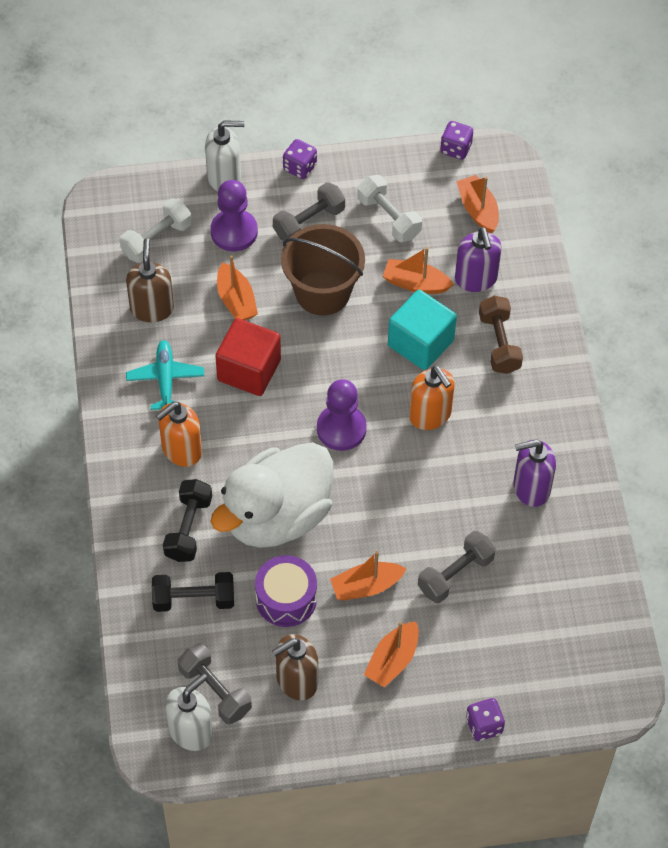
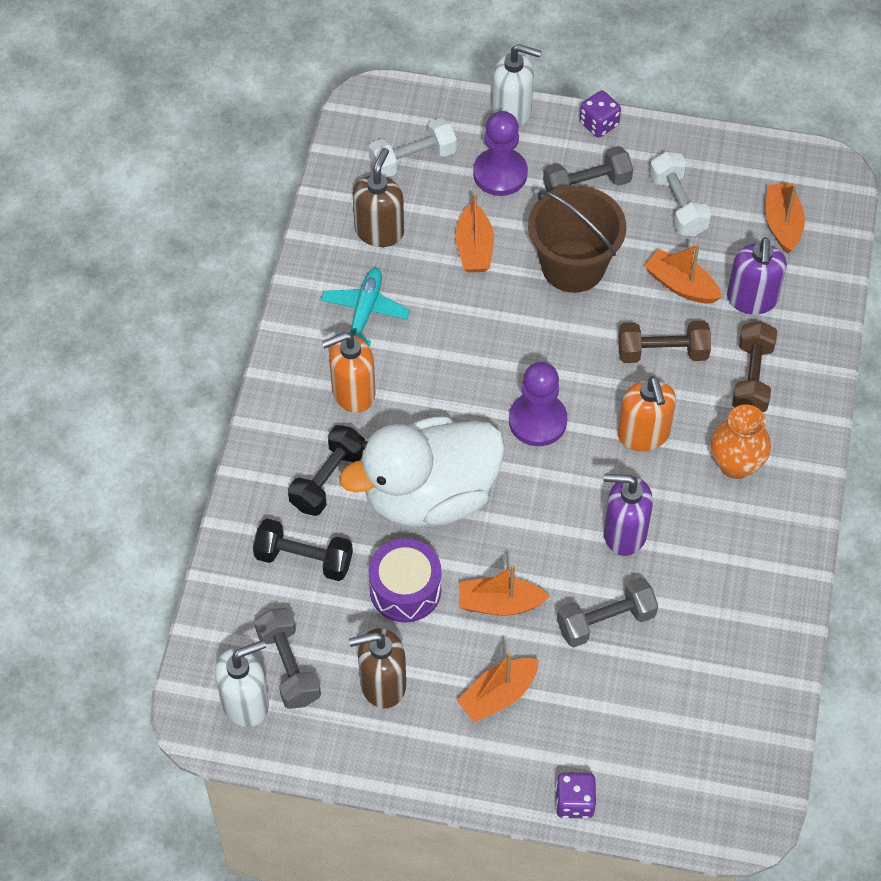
camera: 20 degrees right, 0 degrees up
red cube [215,318,281,396] -> none
turquoise cube [388,290,457,370] -> brown dumbbell [618,321,711,363]
purple dice [440,121,473,160] -> none
purple soap dispenser [513,439,556,507] -> purple soap dispenser moved to [603,474,653,556]
none -> orange vase [711,404,771,479]

